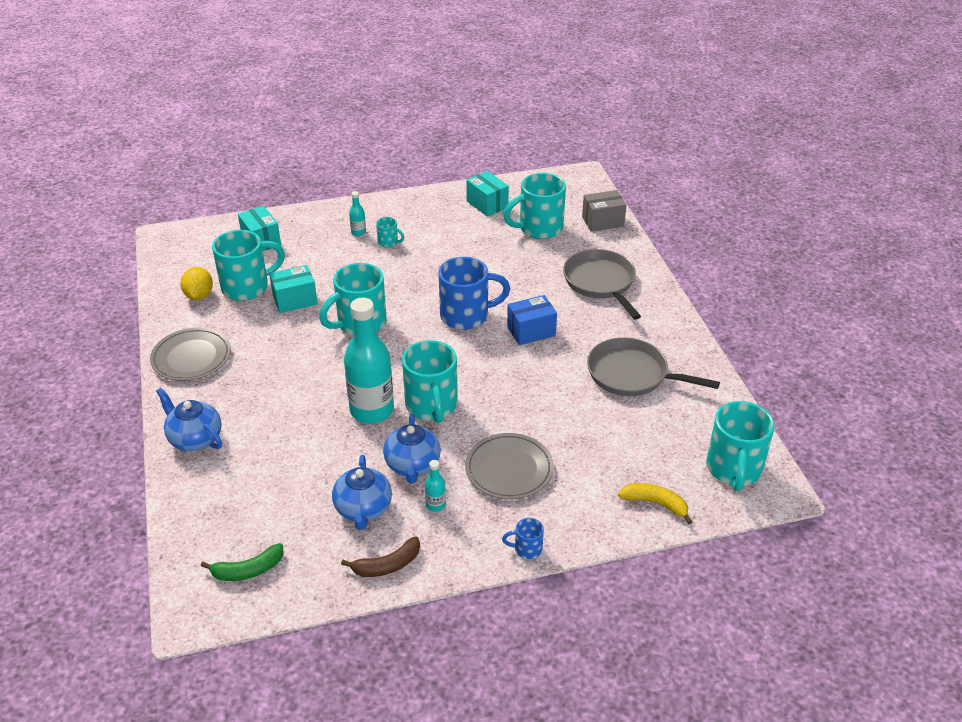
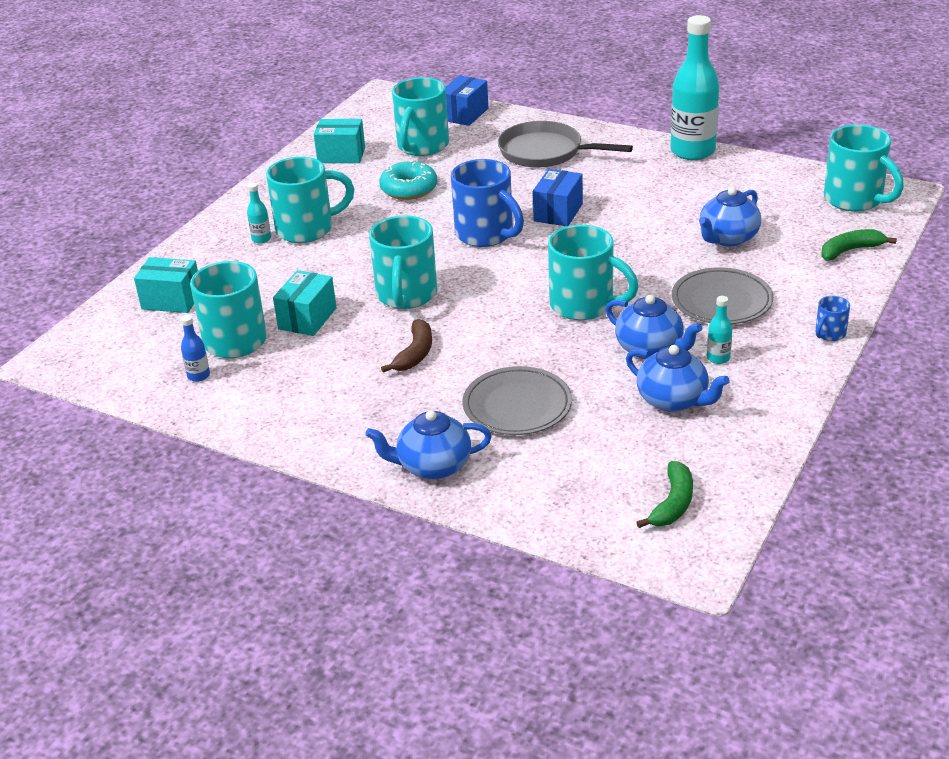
camera: 45 degrees left, 5 degrees down
grey plate [150,327,231,381] -> grey plate moved to [463,366,572,435]
yellow lemon [181,267,213,300] -> blue bottle [181,315,210,382]
brown banana [341,536,420,577] -> brown banana moved to [381,319,432,373]
turquoise bottle [344,298,394,424] -> turquoise bottle moved to [670,15,720,160]
turquoise mug [376,217,404,247] -> turquoise mug [266,157,354,243], size x2.18
blue mug [438,257,510,330] -> blue mug turned 105 degrees clockwise [451,159,524,247]
grey box [582,190,627,232] -> blue box [446,75,488,126]
grey pan [587,337,720,396] -> none
yellow banana [618,483,692,524] -> green banana [821,229,897,260]
none -> turquoise donut [379,160,437,200]
none -> blue teapot [699,187,761,247]

